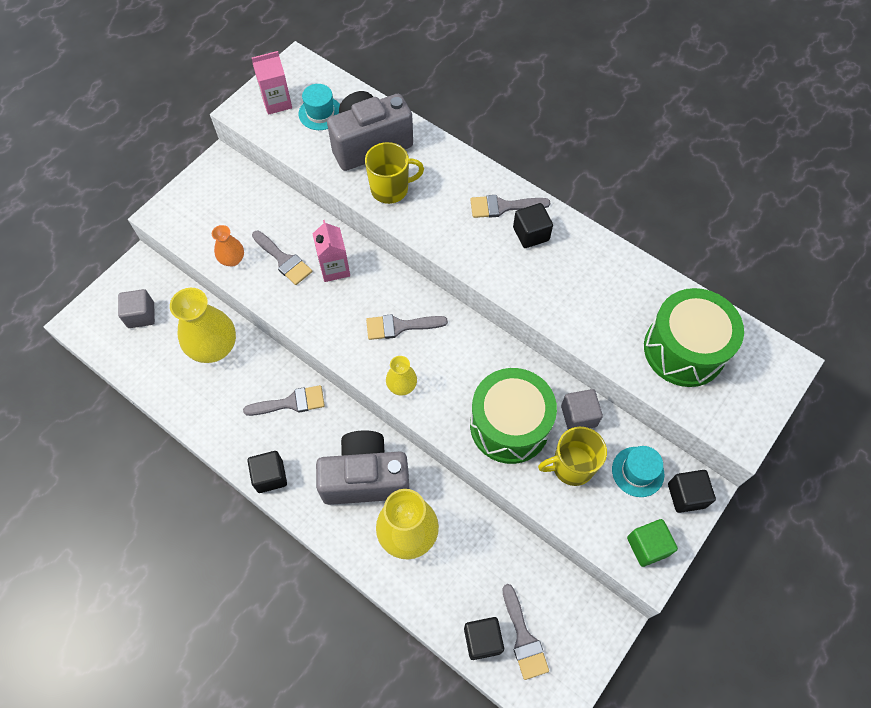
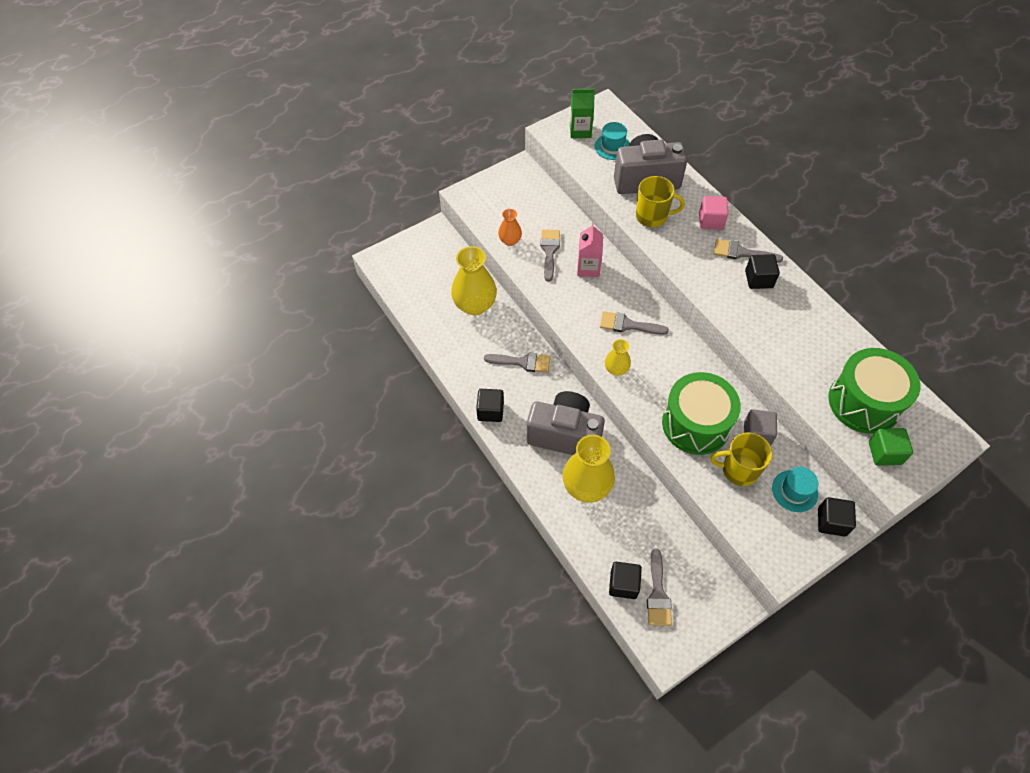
camera: 20 degrees right, 5 degrees down
grey cube [118,289,155,328] -> none
pink carton [252,51,292,115] -> green carton [570,89,595,138]
grey brush [252,231,312,285] -> grey brush turned 150 degrees counterclockwise [541,229,560,282]
green cube [627,519,678,567] -> green cube moved to [869,428,913,466]
none -> pink cube [699,196,728,230]

